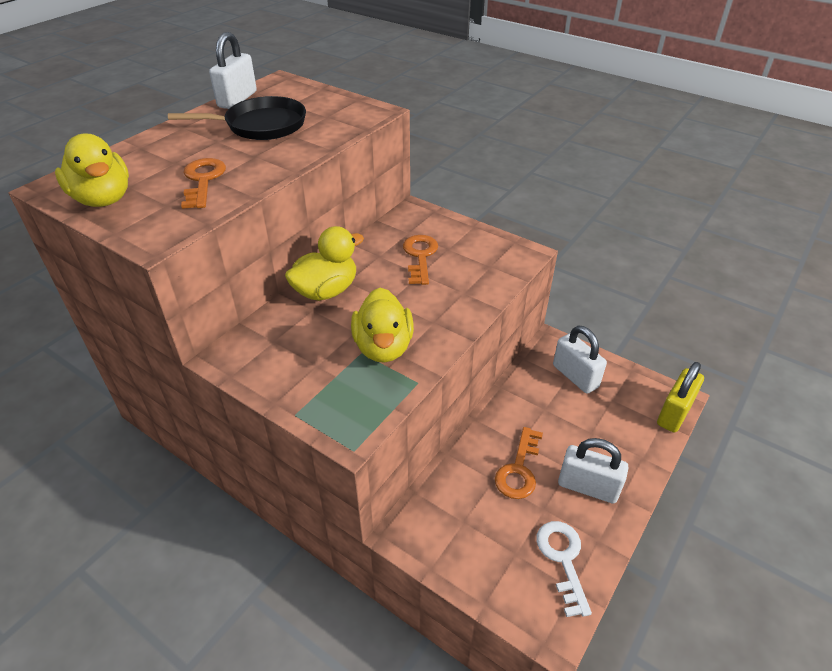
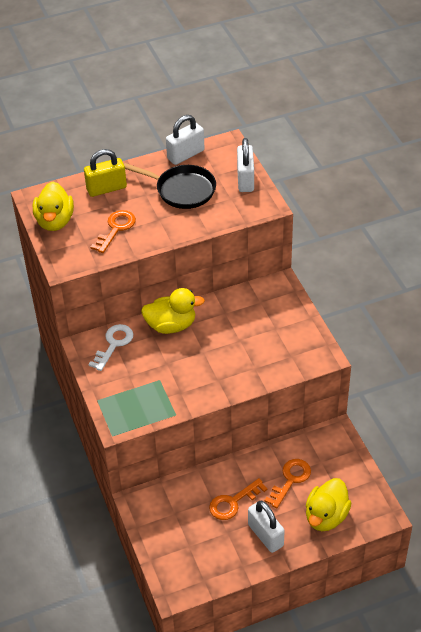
camera: 35 degrees right, 5 degrees up
yellow duck [351,288,414,363] -> yellow duck moved to [306,478,351,531]
orange key [403,235,438,285] -> orange key moved to [264,459,311,508]
white key [536,521,592,617] -> white key moved to [89,324,133,371]
white padlock [553,326,607,394] -> white padlock moved to [237,138,254,192]
yellow padlock [657,362,704,433] -> yellow padlock moved to [84,149,127,197]

